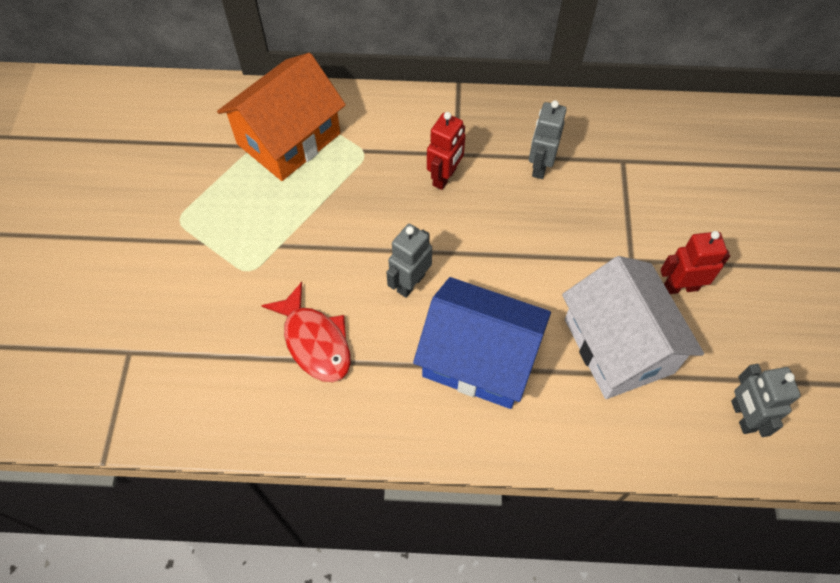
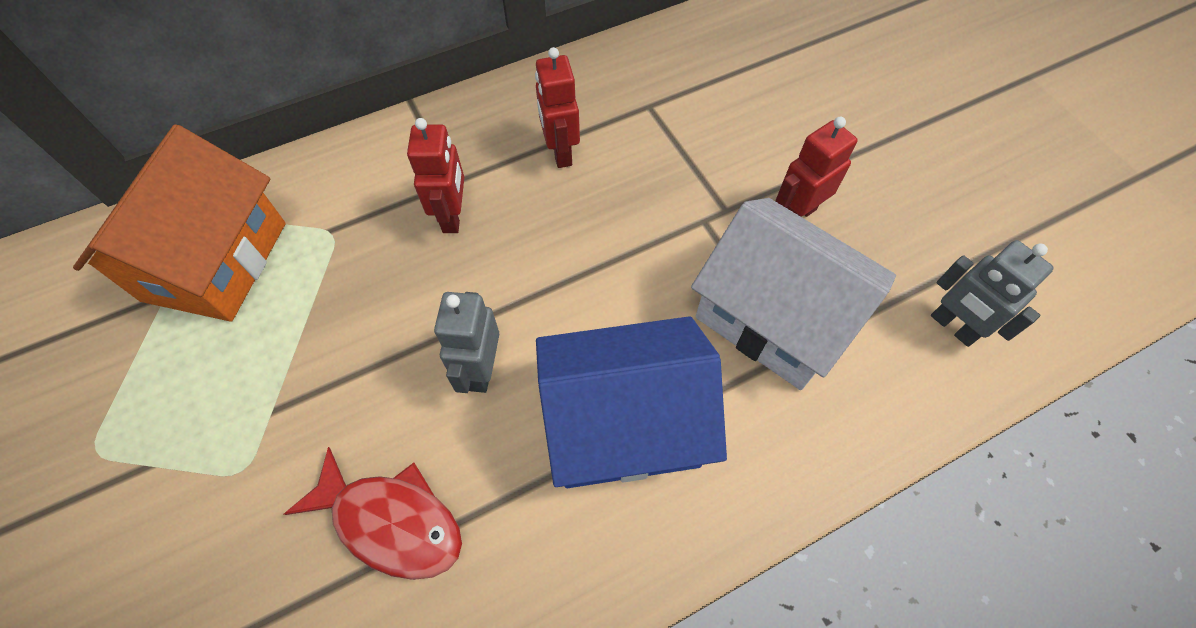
camera: 30 degrees left, 0 degrees up
grey robot [529,100,566,179] -> red robot [535,47,580,168]

